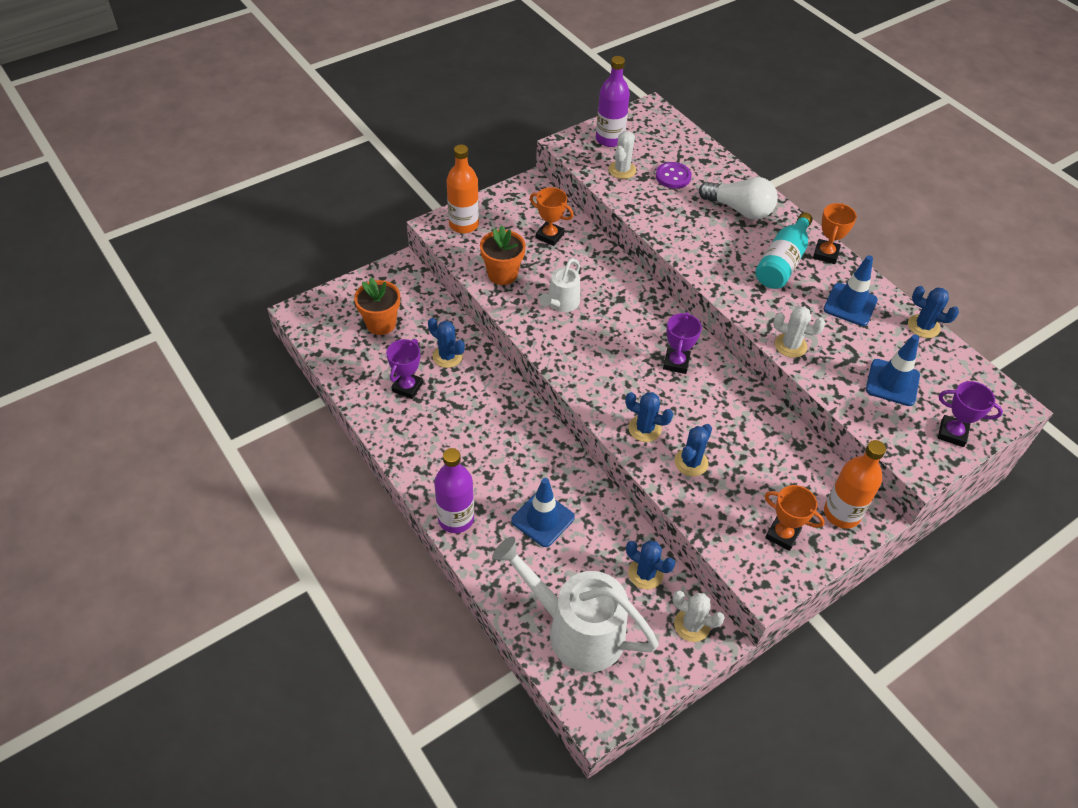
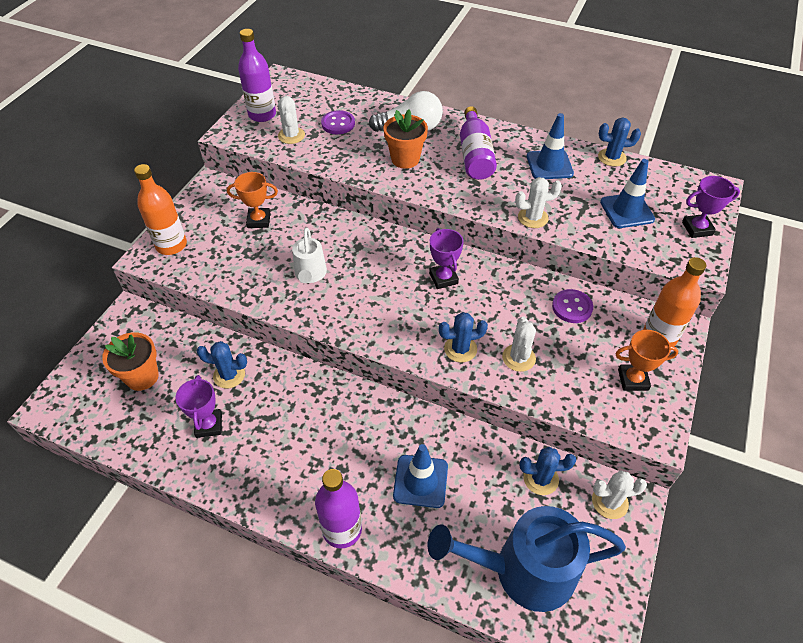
camera: 30 degrees left, 0 degrees up
orange flower pot [480,225,526,285] -> orange flower pot moved to [384,109,428,169]
white watering can [492,536,659,673] -> blue watering can [428,506,626,612]
blue cactus [674,424,712,476] -> white cactus [502,316,536,372]
turquoise bottle [755,212,813,289] -> purple bottle [460,106,497,180]
orange trophy [813,203,857,264] -> none
none -> purple button [552,289,593,323]

